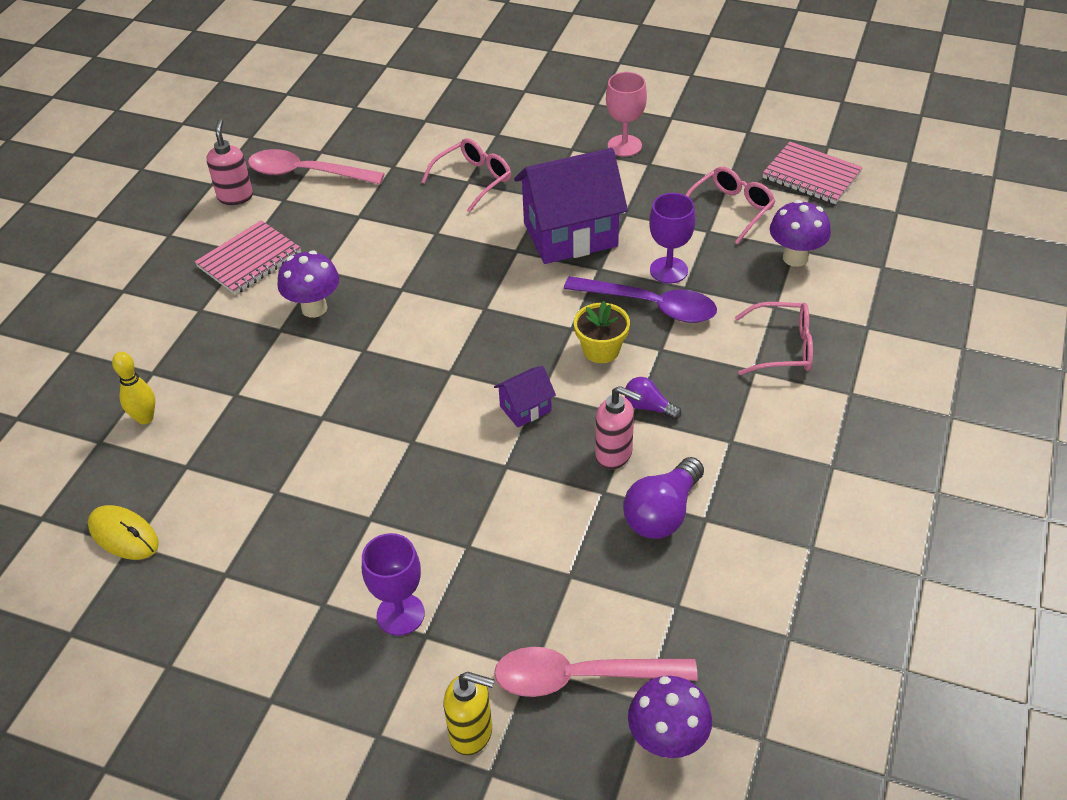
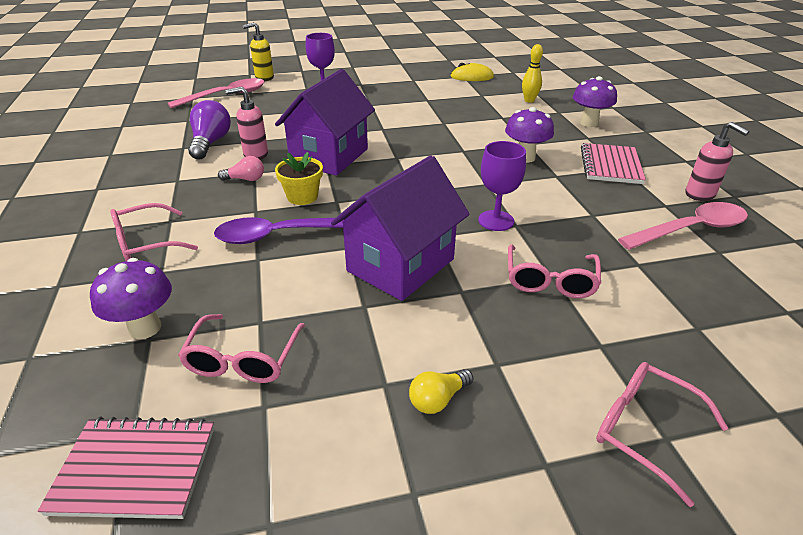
camera: 145 degrees right, 10 degrees down
purple house [494,366,556,428] -> purple house [275,69,375,176], size x2.21
pink goblet [606,72,647,157] -> yellow light bulb [409,369,473,414]
purple light bulb [625,377,681,420] -> pink light bulb [218,156,264,181]
purple mushroom [628,676,712,758] -> purple mushroom moved to [573,76,617,127]
purple goblet [649,193,695,284] -> purple goblet moved to [478,141,526,231]
none -> pink glasses [596,362,728,507]

